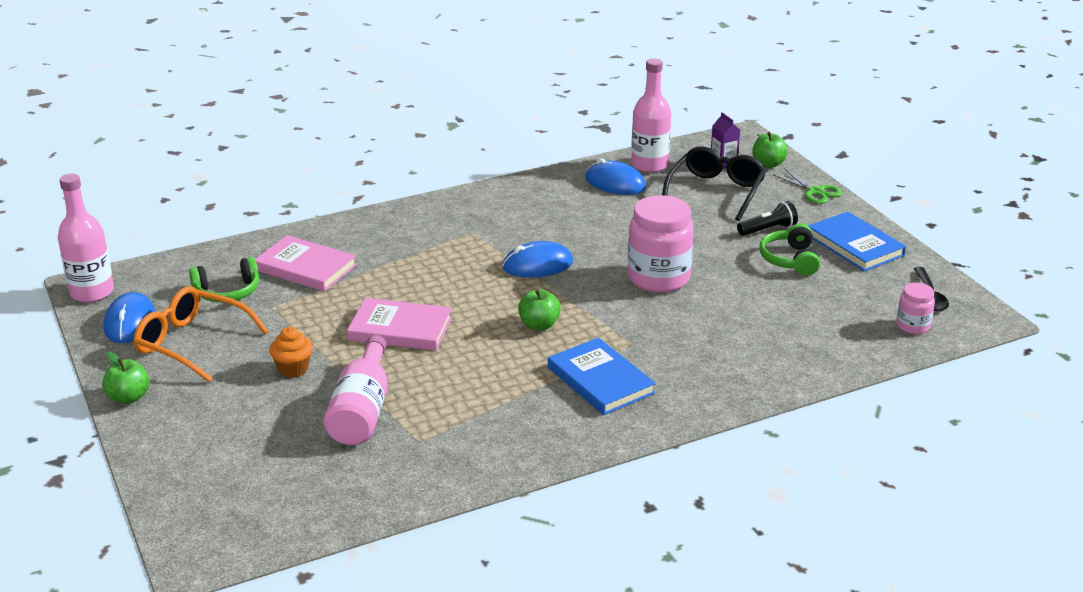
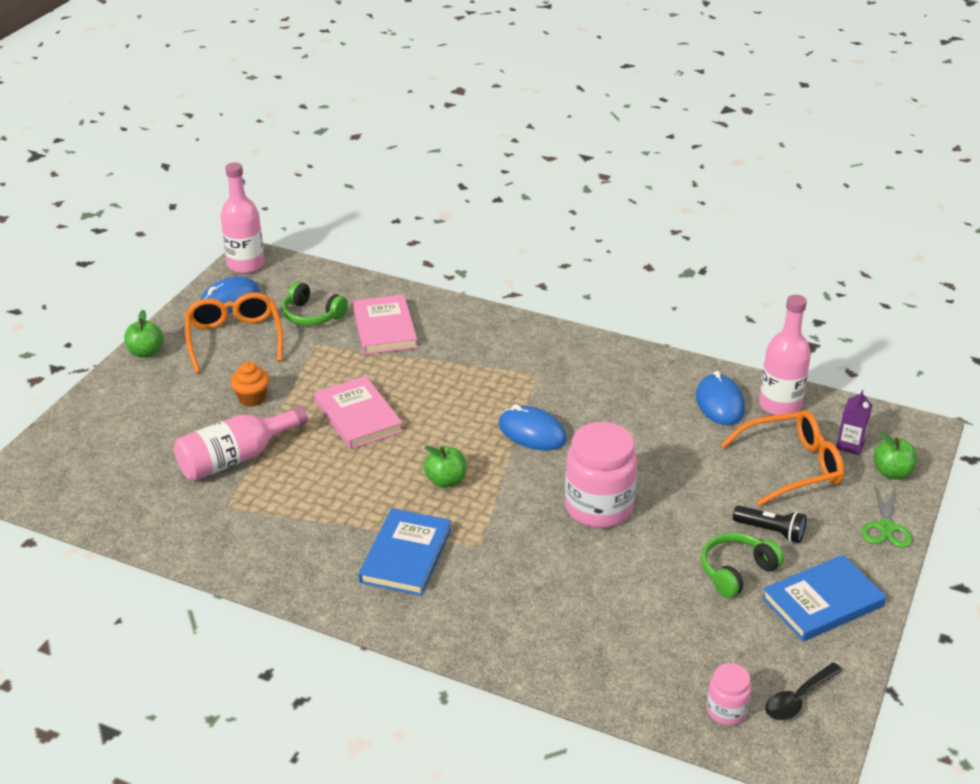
camera: 50 degrees right, 5 degrees up
black glasses [662,146,766,221] -> orange glasses [721,410,844,506]
blue book [809,211,906,271] -> blue book turned 45 degrees clockwise [762,555,886,641]

